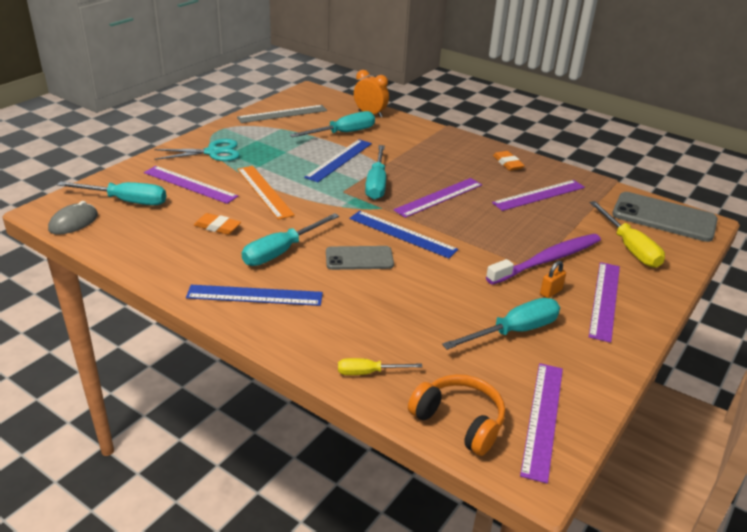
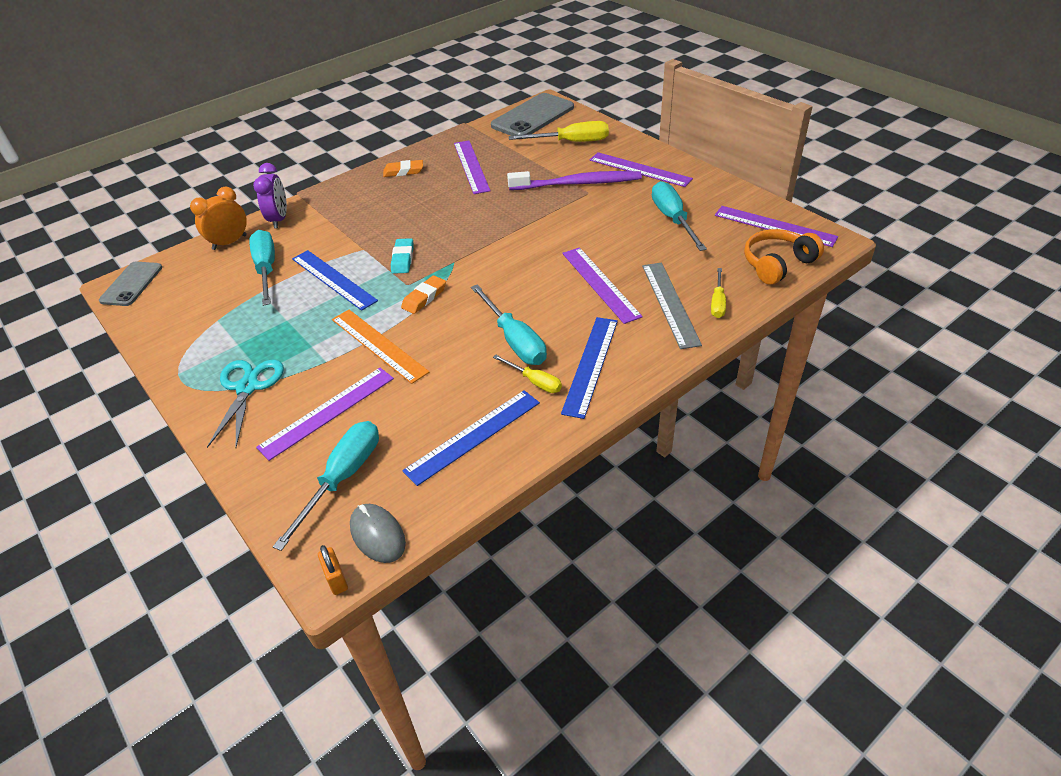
camera: 70 degrees left, 10 degrees up
orange eraser [194,213,241,235] -> orange eraser moved to [401,275,446,314]
grey ruler [237,105,327,123] -> grey ruler moved to [642,263,702,349]
orange ruler [237,166,295,220] -> orange ruler turned 60 degrees clockwise [332,310,429,384]
grey phone [326,246,394,270] -> grey phone moved to [99,261,162,306]
blue ruler [349,211,458,258] -> blue ruler moved to [402,390,540,486]
turquoise screwdriver [365,145,386,200] -> turquoise eraser [391,238,414,274]
purple ruler [393,178,482,218] -> purple ruler moved to [562,247,643,324]
purple toothbrush [486,234,601,285] -> purple toothbrush turned 105 degrees clockwise [507,171,642,190]
orange padlock [540,261,566,298] -> orange padlock moved to [318,545,348,595]
none -> purple clock [253,163,287,229]
none -> yellow screwdriver [493,355,562,393]

